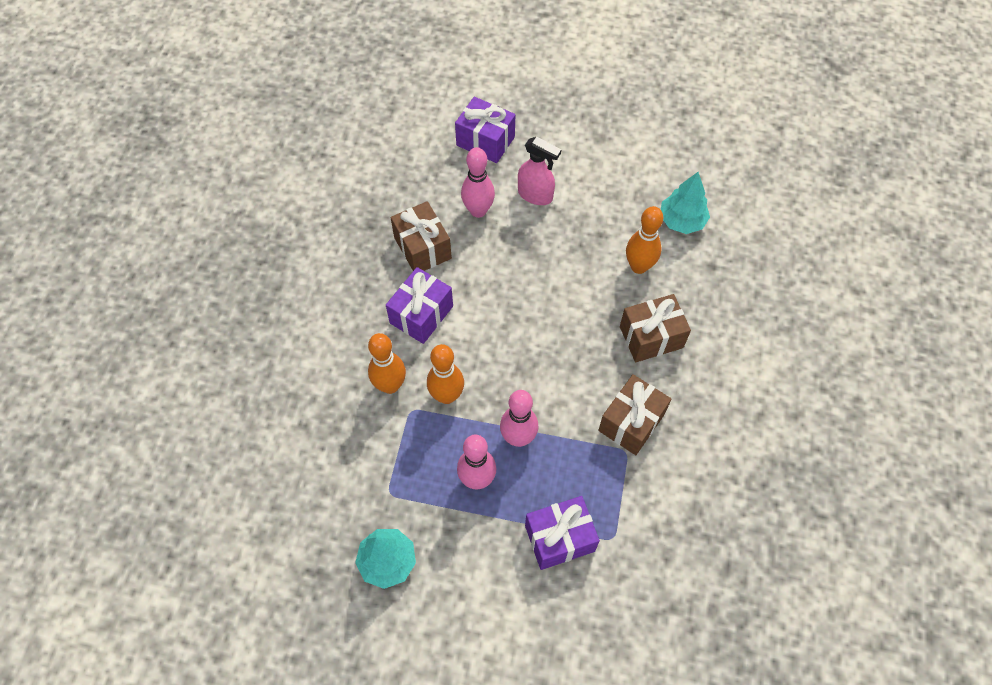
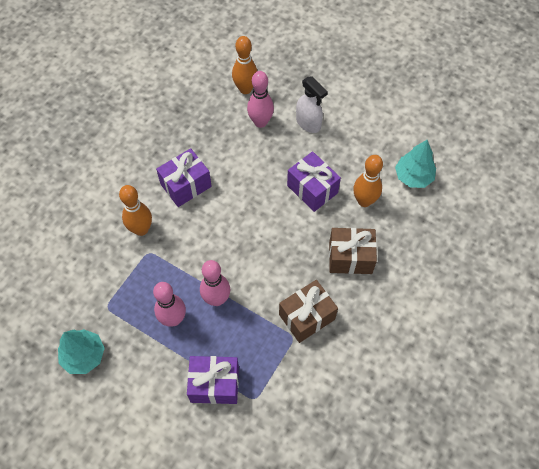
camera: 20 degrees right, 0 degrees up
brown gift [391,201,452,271] -> none
orange bowling pin [427,344,464,404] -> orange bowling pin moved to [232,36,257,94]
purple gift [455,97,515,163] -> purple gift moved to [287,151,341,212]
pink spray bottle [518,137,561,205] -> white spray bottle [296,76,328,133]

